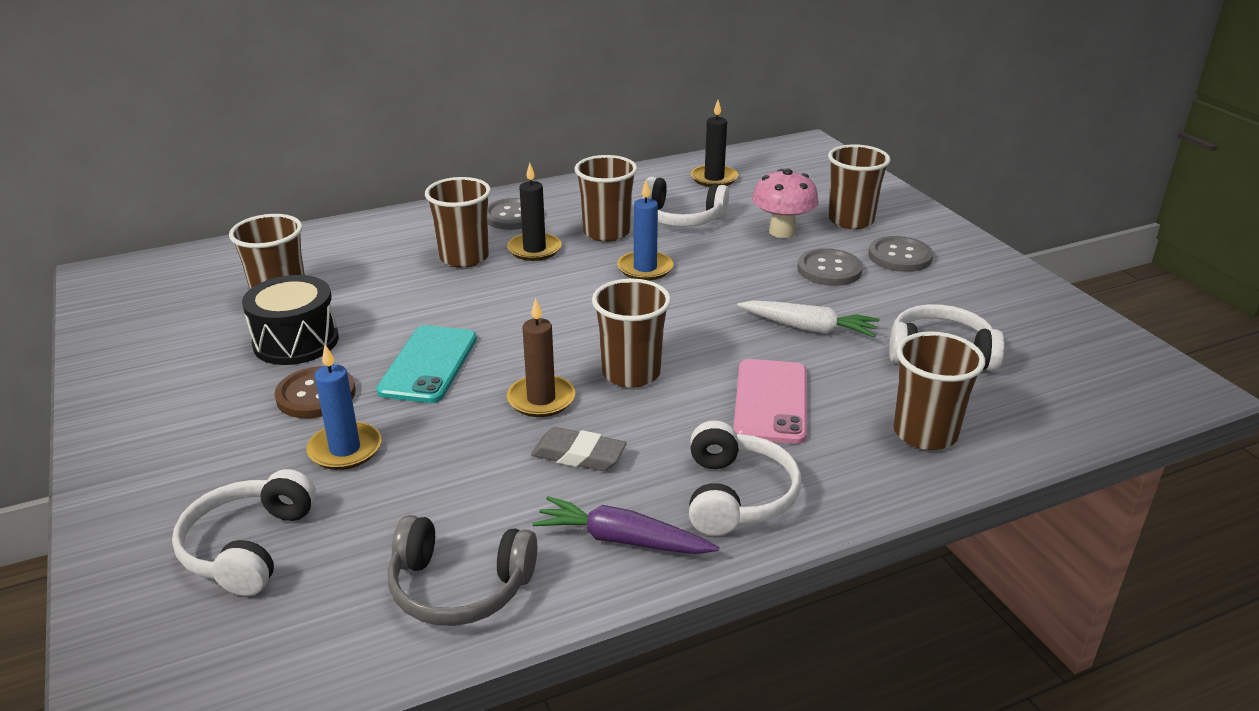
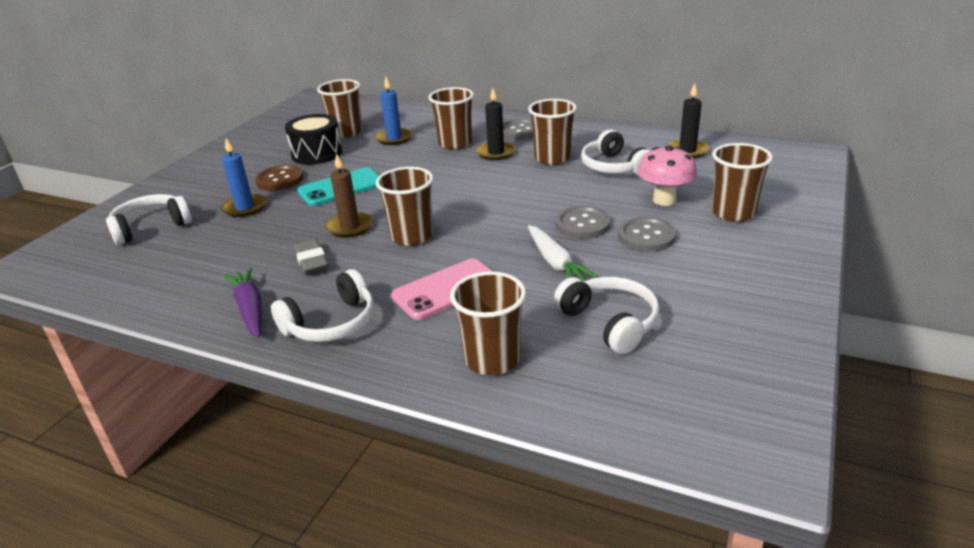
camera: 50 degrees right, 0 degrees up
grey headphones [388,515,537,626] -> none
blue candle [617,180,673,281] -> blue candle moved to [375,77,412,145]
grey button [868,236,933,272] -> grey button moved to [555,206,610,239]

